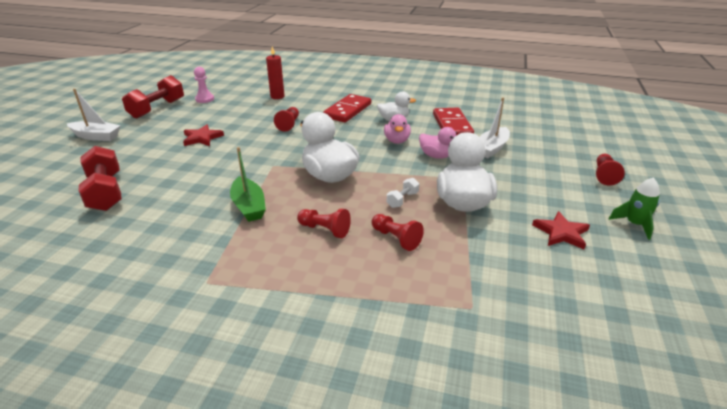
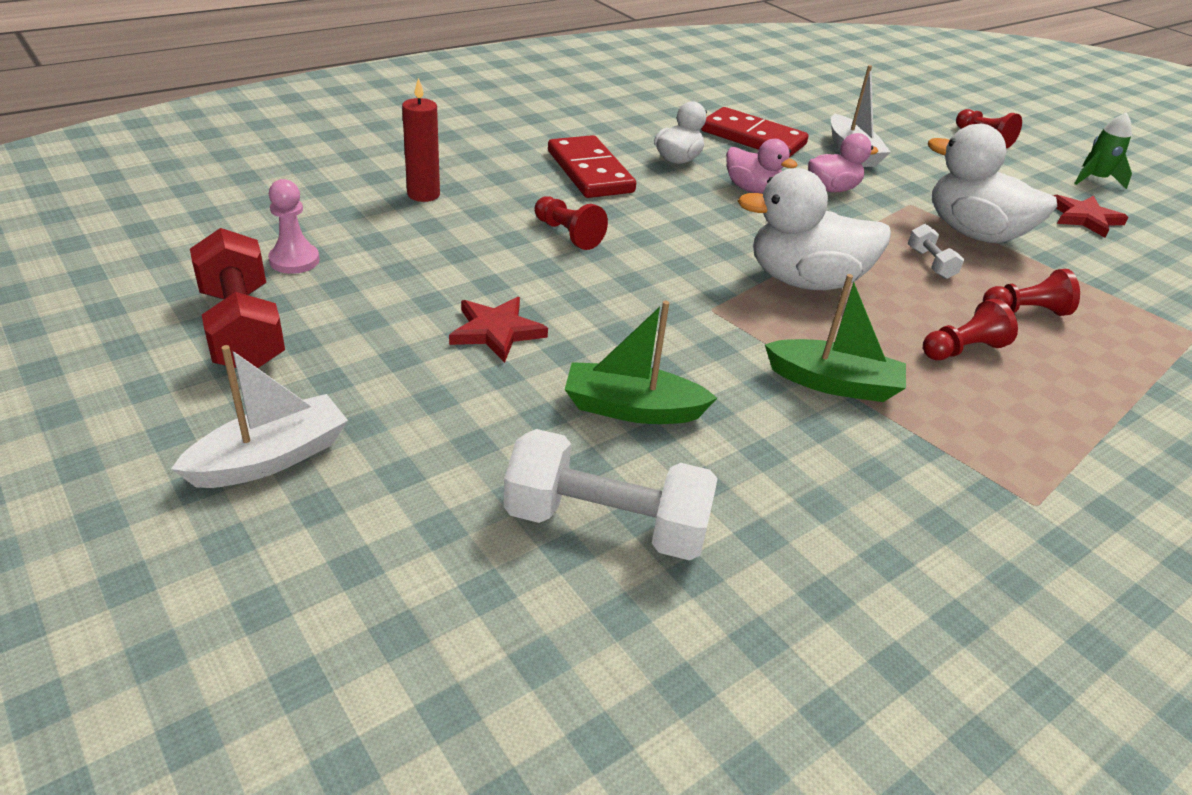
camera: 55 degrees left, 5 degrees up
red dumbbell [79,146,122,211] -> white dumbbell [504,429,718,560]
none -> green boat [565,301,717,424]

